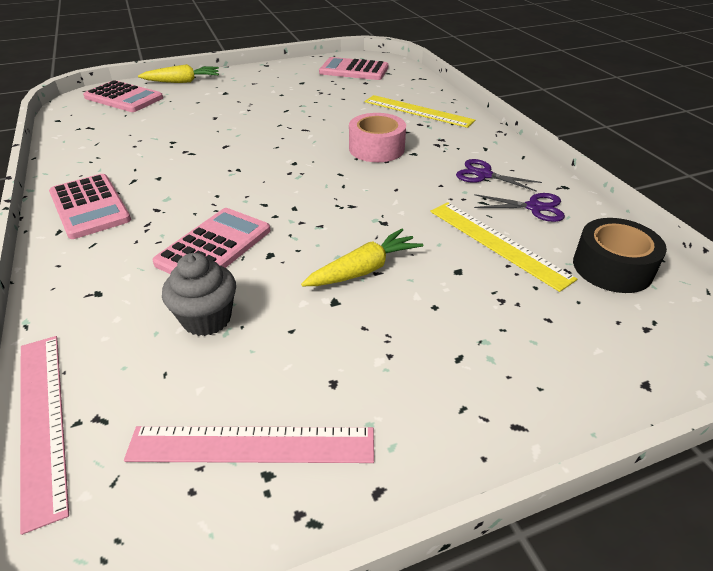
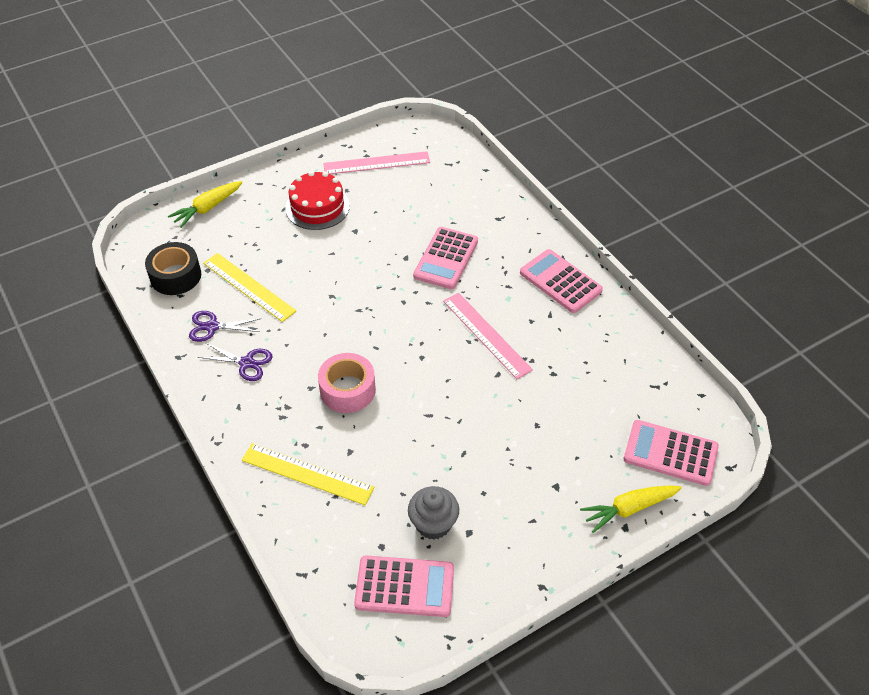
camera: 170 degrees right, 10 degrees up
pink ruler [20,336,69,535] -> pink ruler moved to [443,293,533,379]
grey cupcake [162,253,236,336] -> grey cupcake moved to [408,486,459,540]
yellow carrot [301,229,423,286] -> yellow carrot moved to [168,181,243,228]
none -> red cake [285,171,350,230]

